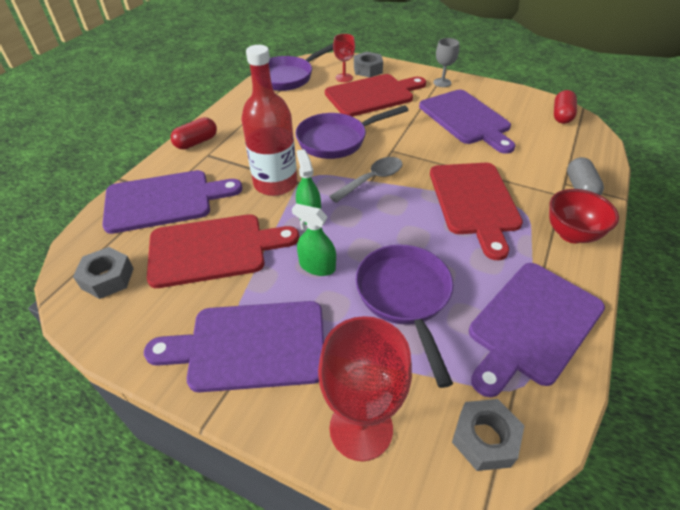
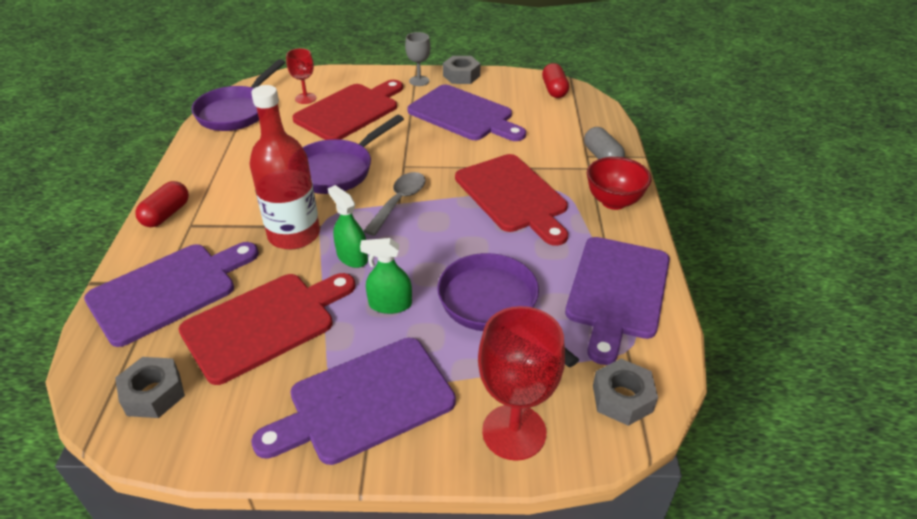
camera: 25 degrees left, 5 degrees down
grey nut [354,52,383,78] -> grey nut moved to [443,56,481,84]

